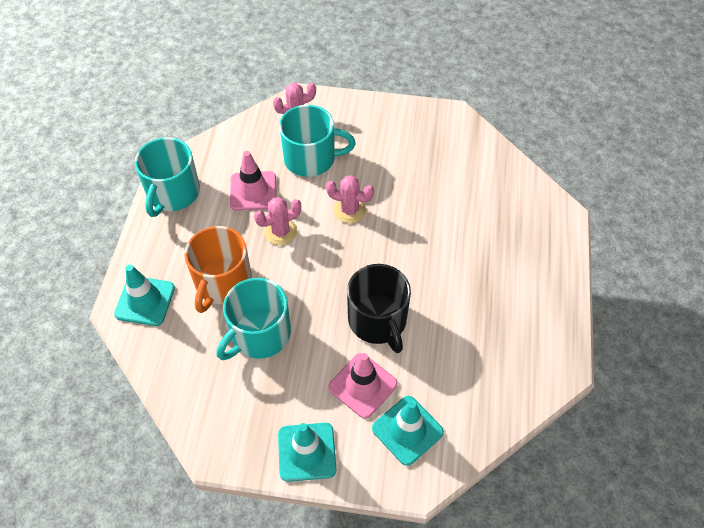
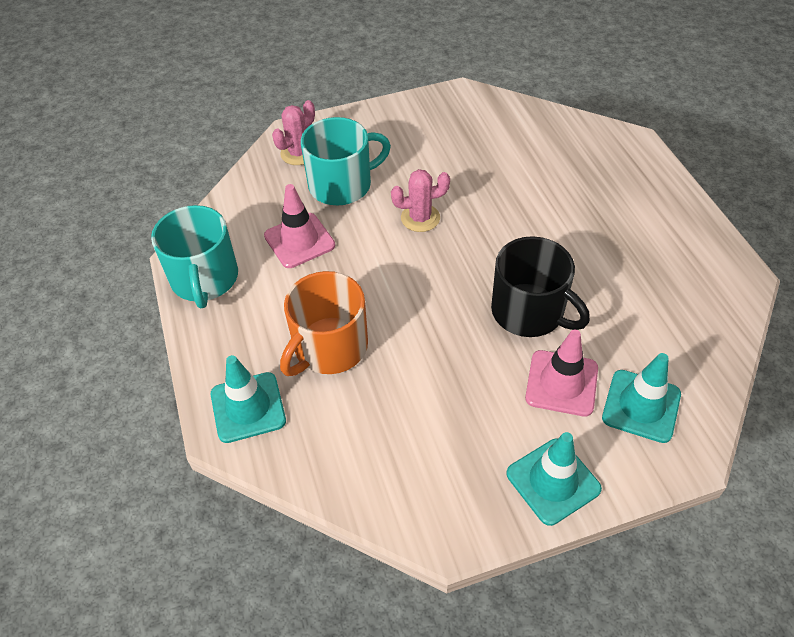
camera: 25 degrees left, 5 degrees down
orange mug [185,226,252,313] -> orange mug turned 45 degrees clockwise [280,271,368,376]
turquoise mug [217,278,291,360] -> none
pink cactus [254,197,301,245] -> none

